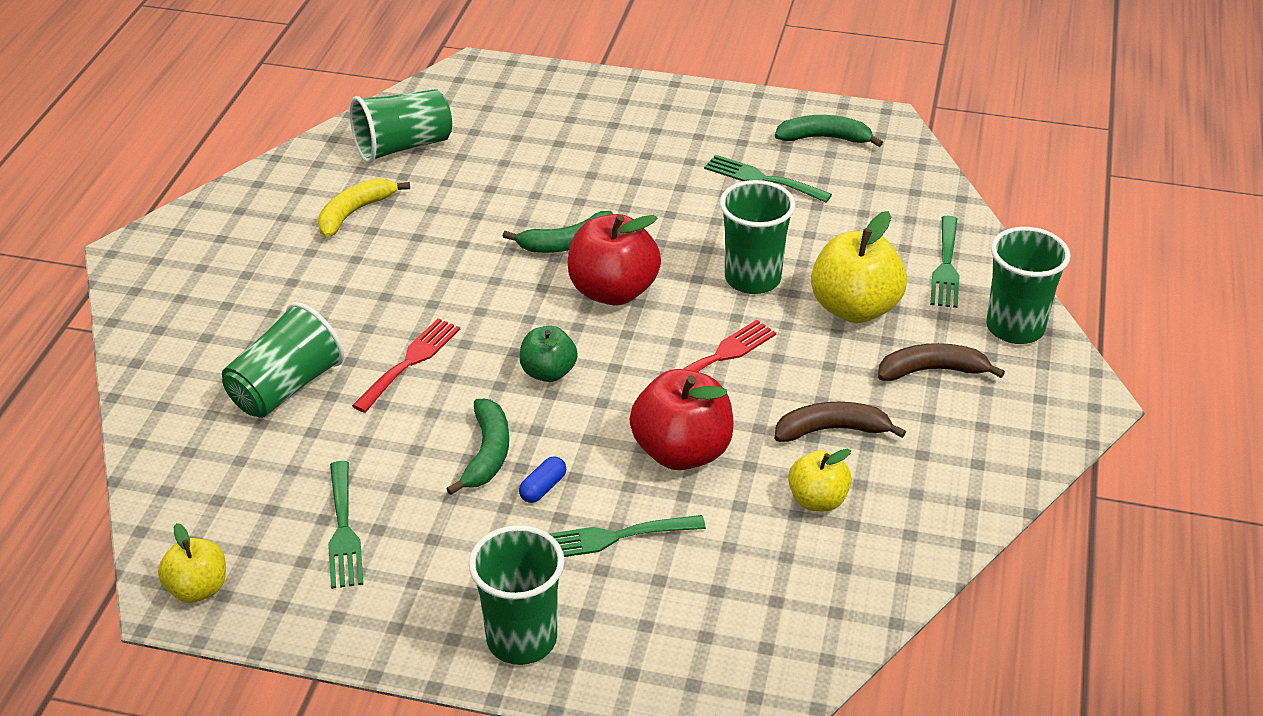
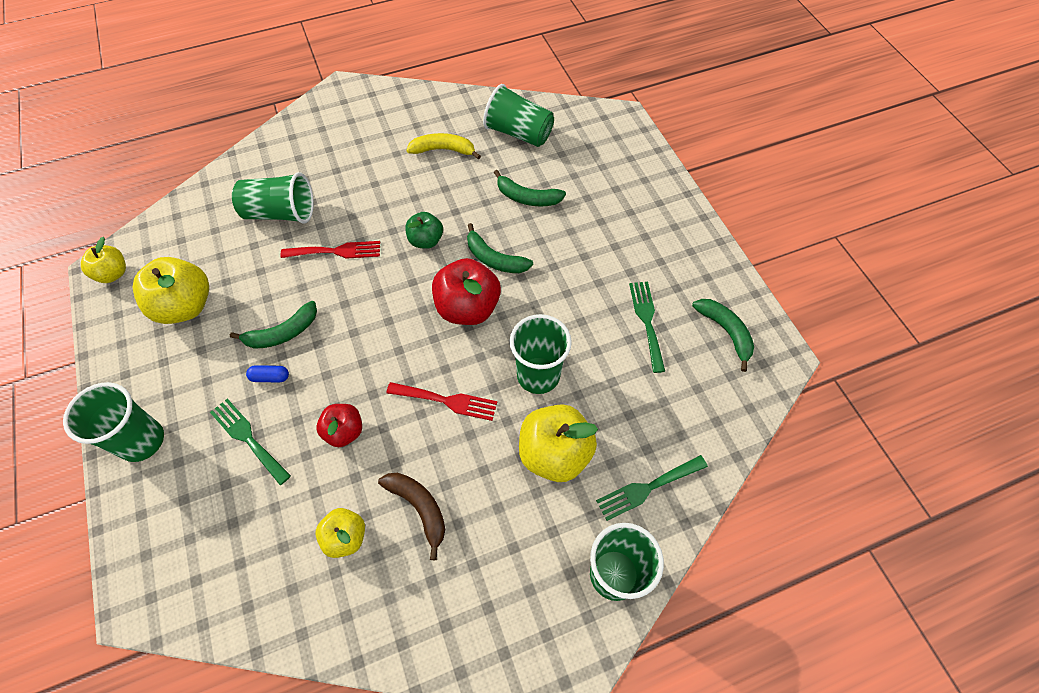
camera: 55 degrees right, 20 degrees up
green fork [328,461,363,589] -> yellow apple [133,257,209,324]
green apple [519,326,578,382] -> green apple moved to [405,212,443,249]
red apple [630,369,734,470] -> red apple [316,404,362,447], size x0.59
brown banana [878,343,1005,381] -> none
none -> green banana [494,170,566,206]

